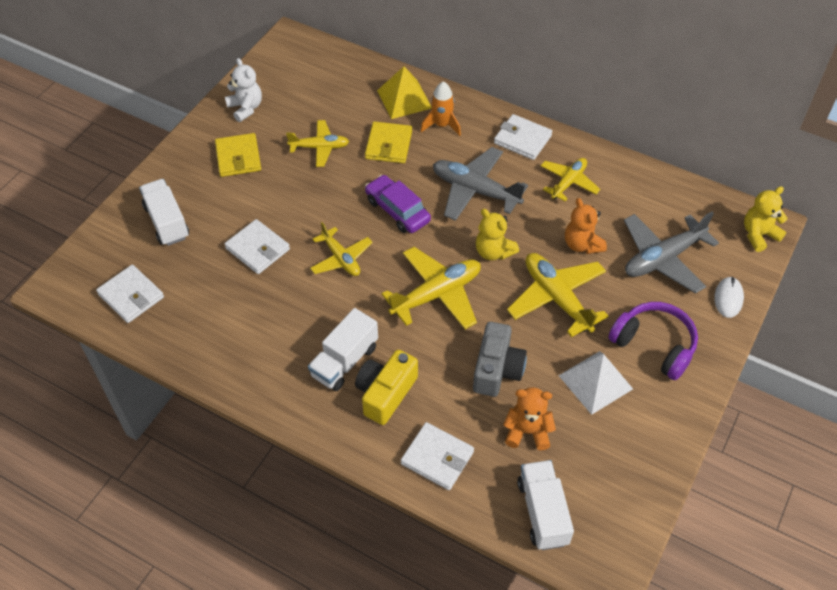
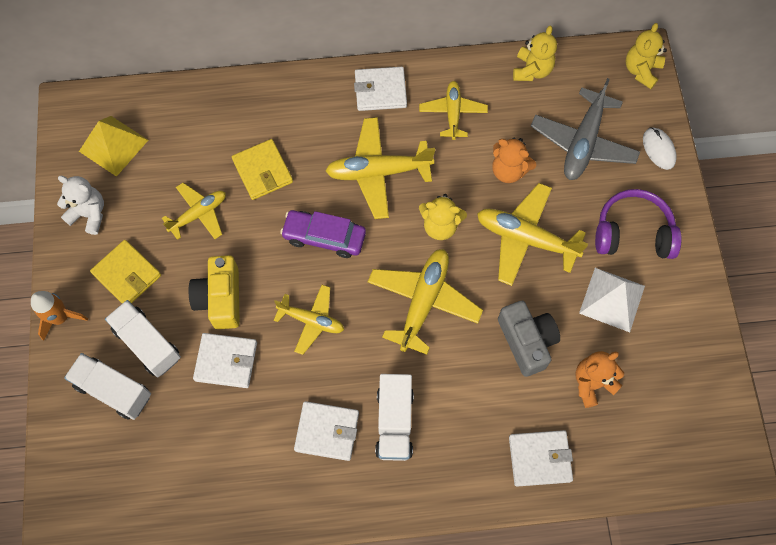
camera: 35 degrees left, 15 degrees up
white wallet [96,265,164,323] -> white wallet moved to [294,401,359,461]
yellow camera [355,350,418,425] -> yellow camera moved to [188,255,240,329]
yellow pyramid [377,67,432,119] -> yellow pyramid moved to [79,116,148,177]
orange rocket [421,81,461,136] -> orange rocket moved to [31,291,88,341]
grey plane [433,147,528,221] -> yellow plane [326,117,435,219]
white truck [517,460,574,550] -> white truck moved to [105,300,181,377]
none -> yellow teddy bear [513,26,557,81]

